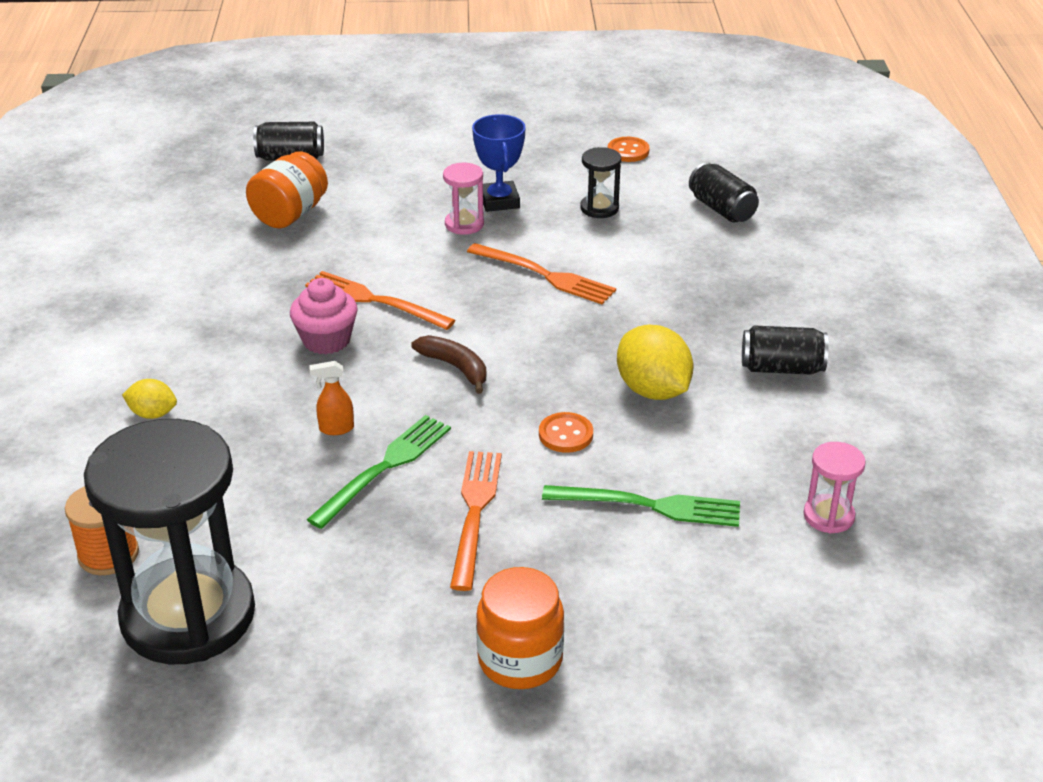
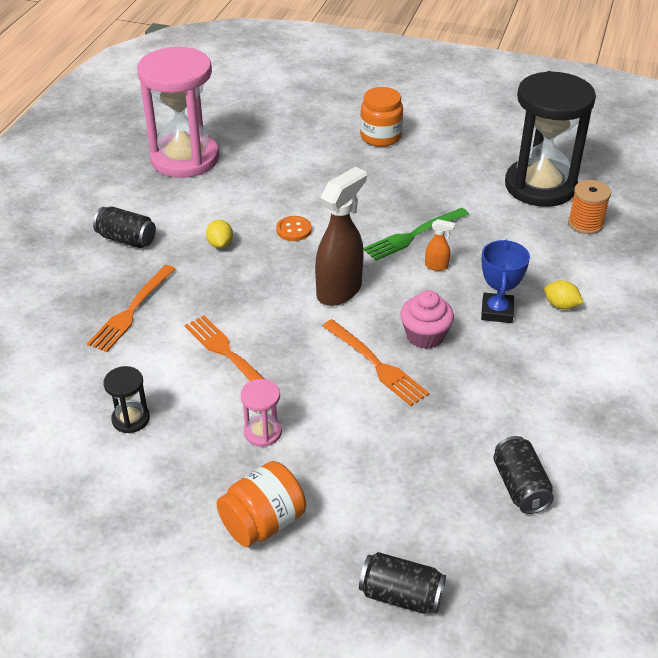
camera: 160 degrees left, 5 degrees up
orange jar [246,152,328,228] -> orange jar moved to [217,461,306,547]
brown banana [411,335,486,394] -> brown spray bottle [315,167,367,306]
orange fork [450,451,502,591] -> orange fork moved to [87,265,175,352]
blue trophy [472,114,526,212] -> blue trophy moved to [481,240,530,323]
green fork [542,485,740,527] -> none
orange button [608,137,650,162] -> none
yellow lemon [617,324,693,400] -> yellow lemon [206,220,233,248], size x0.55
black can [689,162,759,223] -> black can moved to [493,436,554,514]
pink hourglass [803,442,866,533] -> pink hourglass [137,47,219,178], size x2.43

